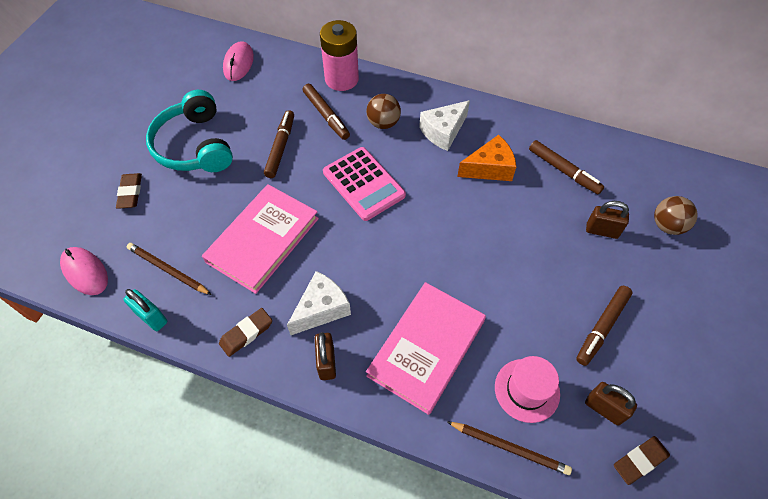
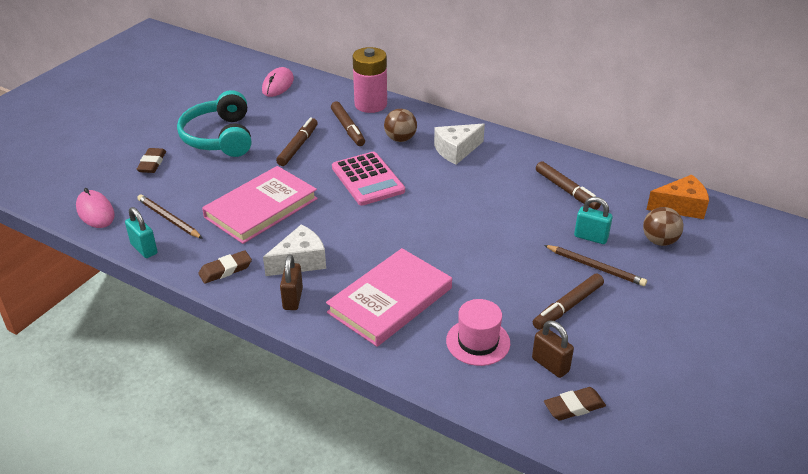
camera: 10 degrees right, 20 degrees down
brown pencil [447,421,572,475] -> brown pencil moved to [544,245,647,286]
orange cheese [457,135,516,181] -> orange cheese moved to [646,175,709,219]
brown padlock [586,201,629,239] -> turquoise padlock [574,197,613,244]

